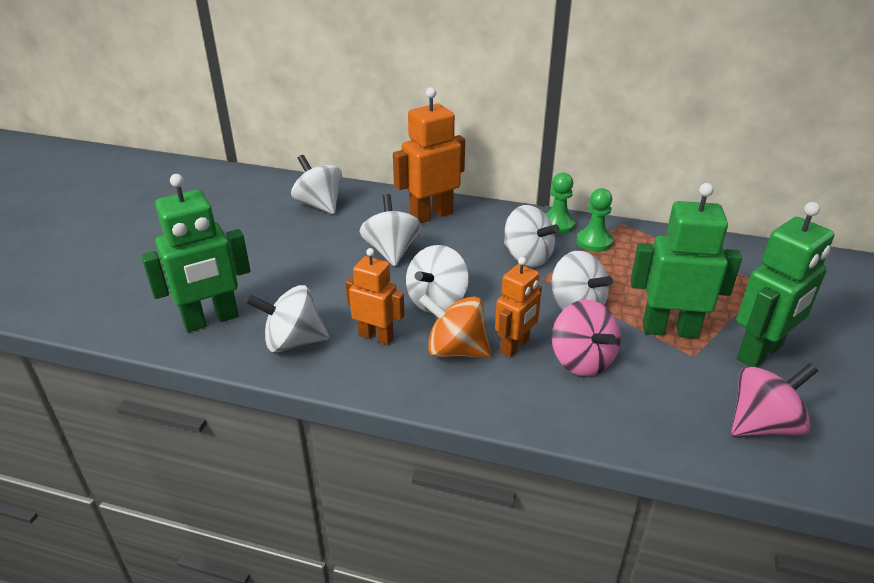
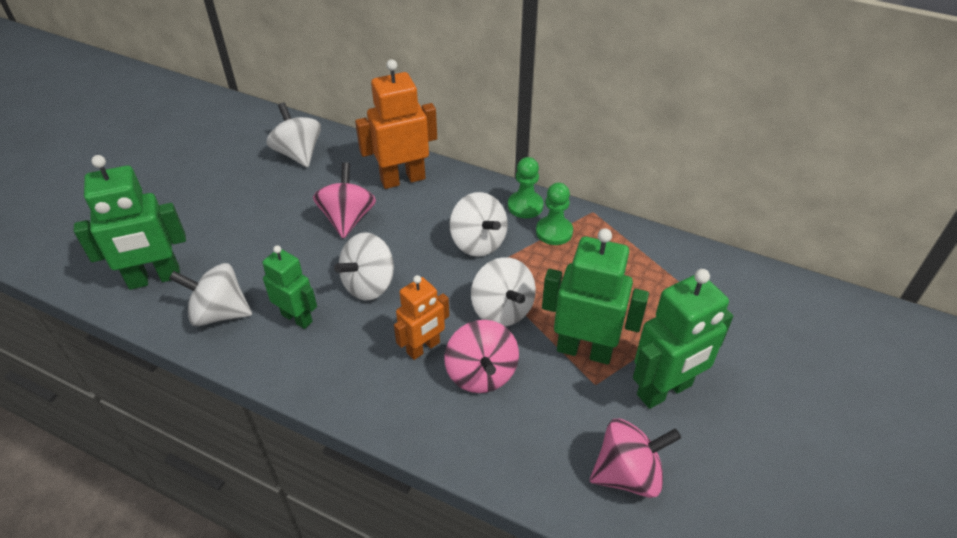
camera: 10 degrees right, 10 degrees up
orange robot [345,248,405,345] -> green robot [262,245,317,329]
white spinning top [359,194,421,266] -> pink spinning top [313,162,376,239]
orange spinning top [419,294,491,358] -> none

